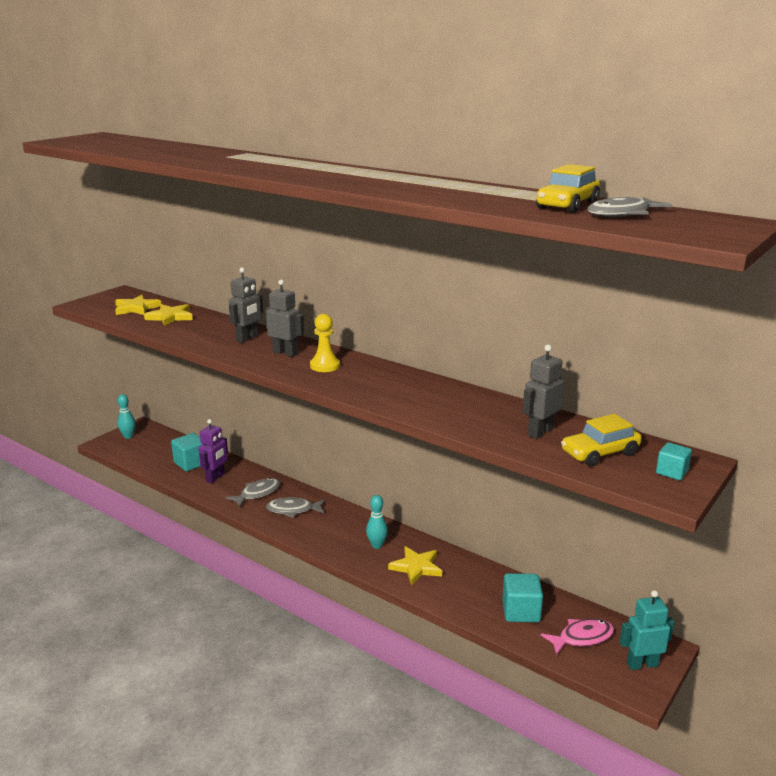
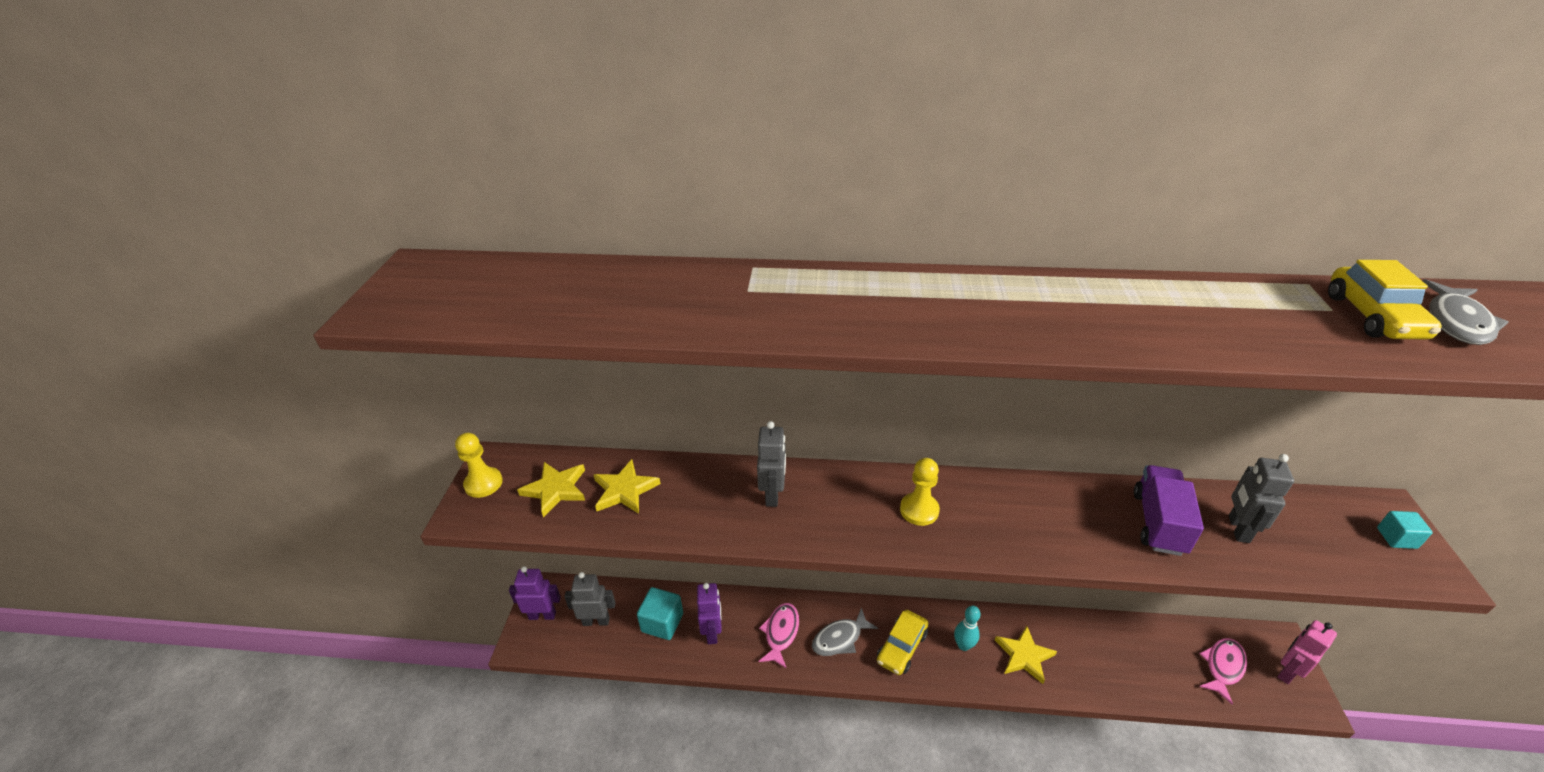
camera: 30 degrees left, 15 degrees up
turquoise bowling pin [117,394,136,439] -> purple robot [509,566,561,620]
grey fish [226,478,280,508] -> pink fish [758,603,799,669]
grey robot [265,280,304,357] -> grey robot moved to [564,572,616,626]
turquoise cube [502,573,543,622] -> none
yellow car [561,414,642,466] -> yellow car moved to [877,610,928,675]
turquoise robot [620,590,674,670] -> pink robot [1277,620,1337,684]
none -> yellow pawn [455,433,503,498]
none -> purple truck [1134,465,1204,556]

